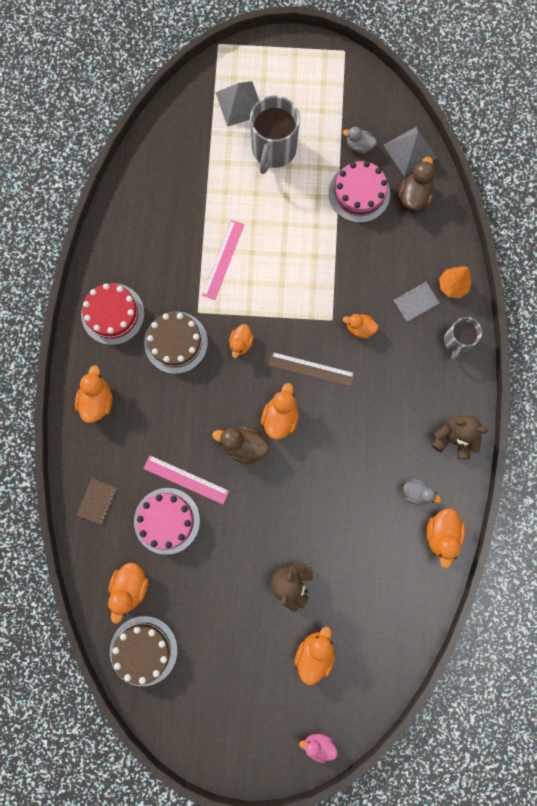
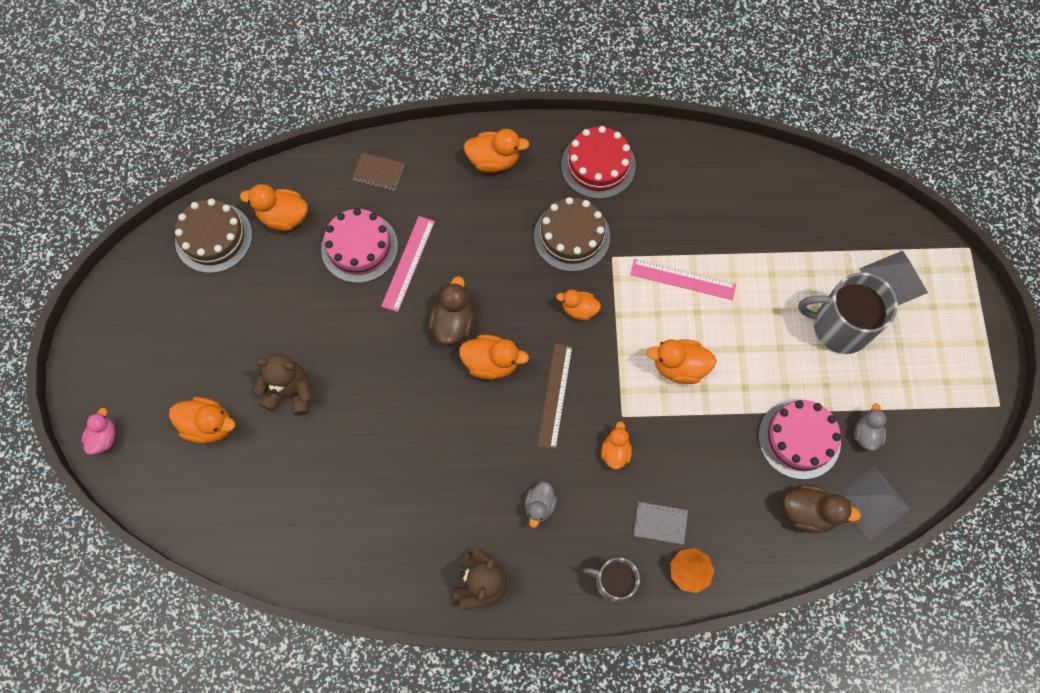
camera: 85 degrees right, 10 degrees down
grey notebook [394,282,440,322] -> grey notebook turned 45 degrees counterclockwise [633,501,688,545]
grey duck [403,479,441,505] -> grey duck moved to [525,482,557,528]
orange duck [427,508,465,568] -> orange duck moved to [646,339,717,384]

